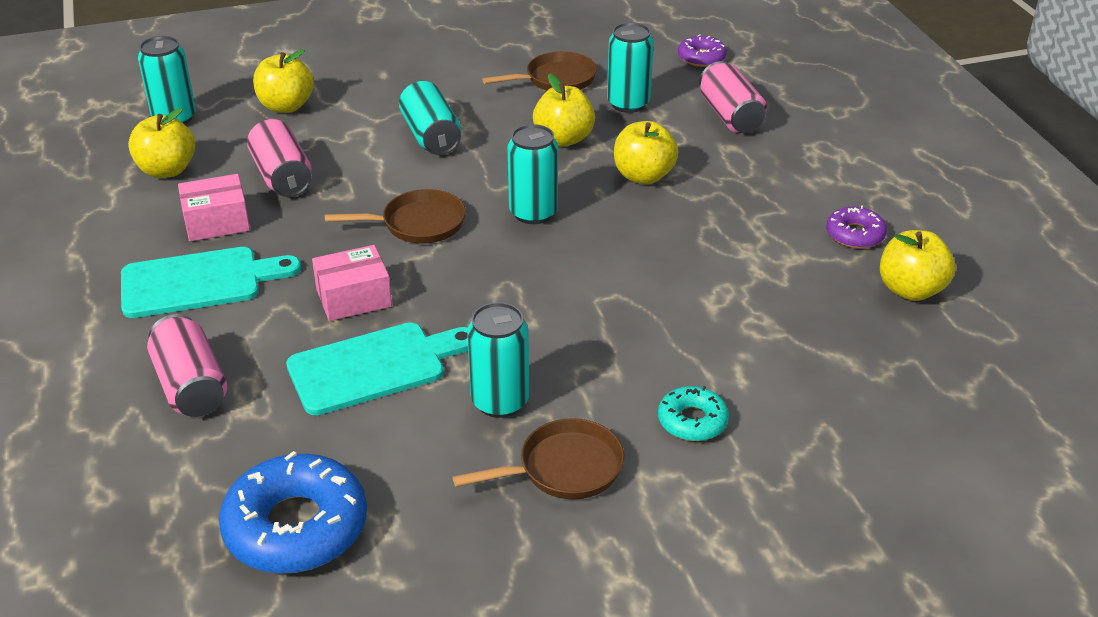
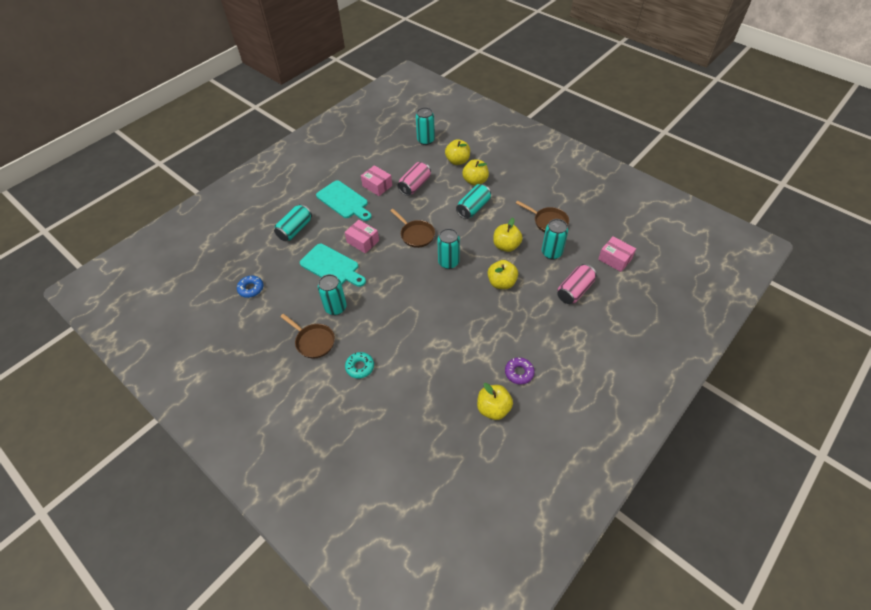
camera: 60 degrees right, 15 degrees up
yellow apple [128,108,195,178] -> yellow apple moved to [462,159,489,186]
pink can [147,314,227,417] -> turquoise can [274,204,312,241]
blue donut [219,451,367,574] -> blue donut [237,276,263,298], size x0.53
purple donut [678,34,727,67] -> pink box [598,236,636,272]

